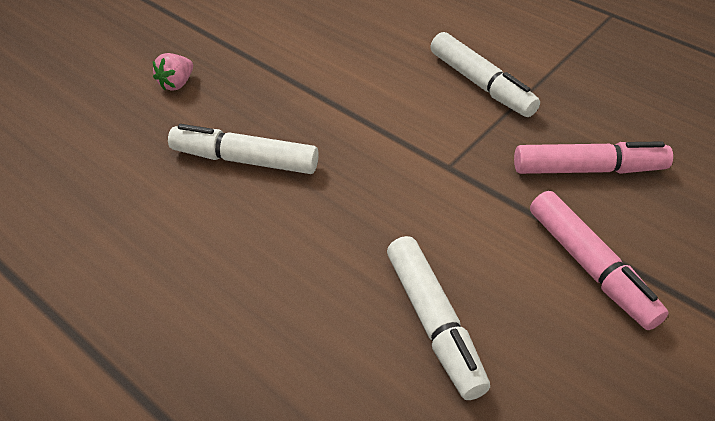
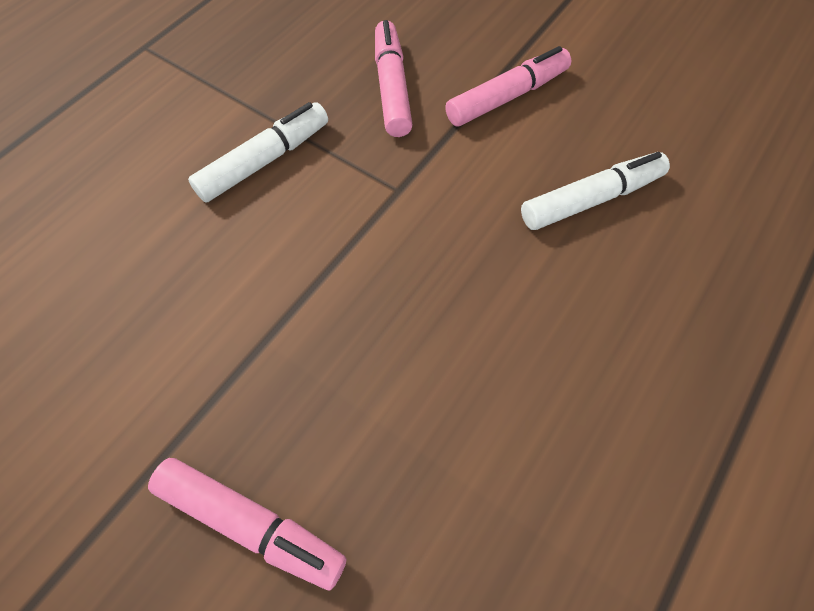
camera: 95 degrees left, 15 degrees up
pink strawberry [153,53,193,91] -> pink marker [148,458,346,590]
white marker [168,124,319,174] -> none

